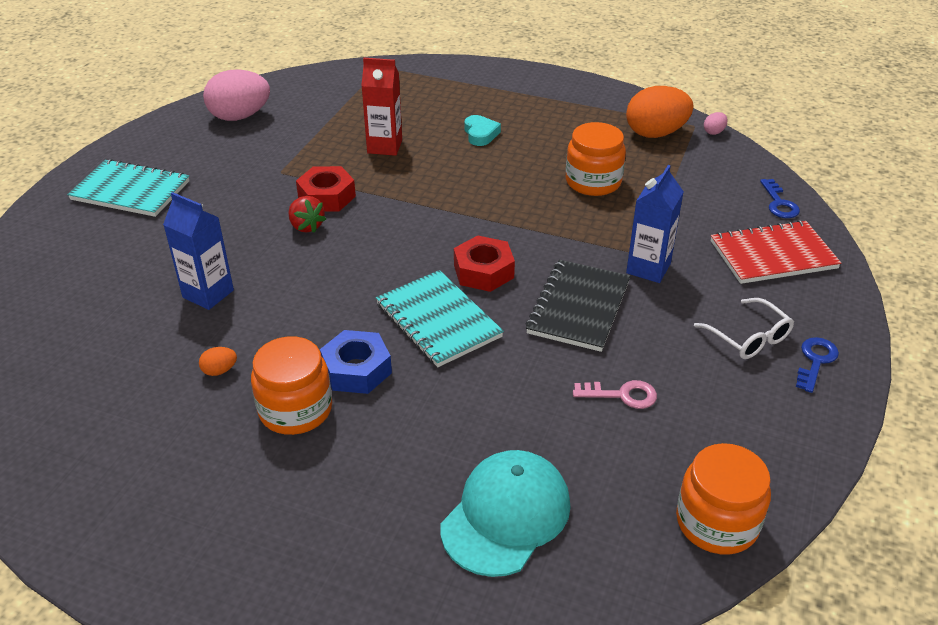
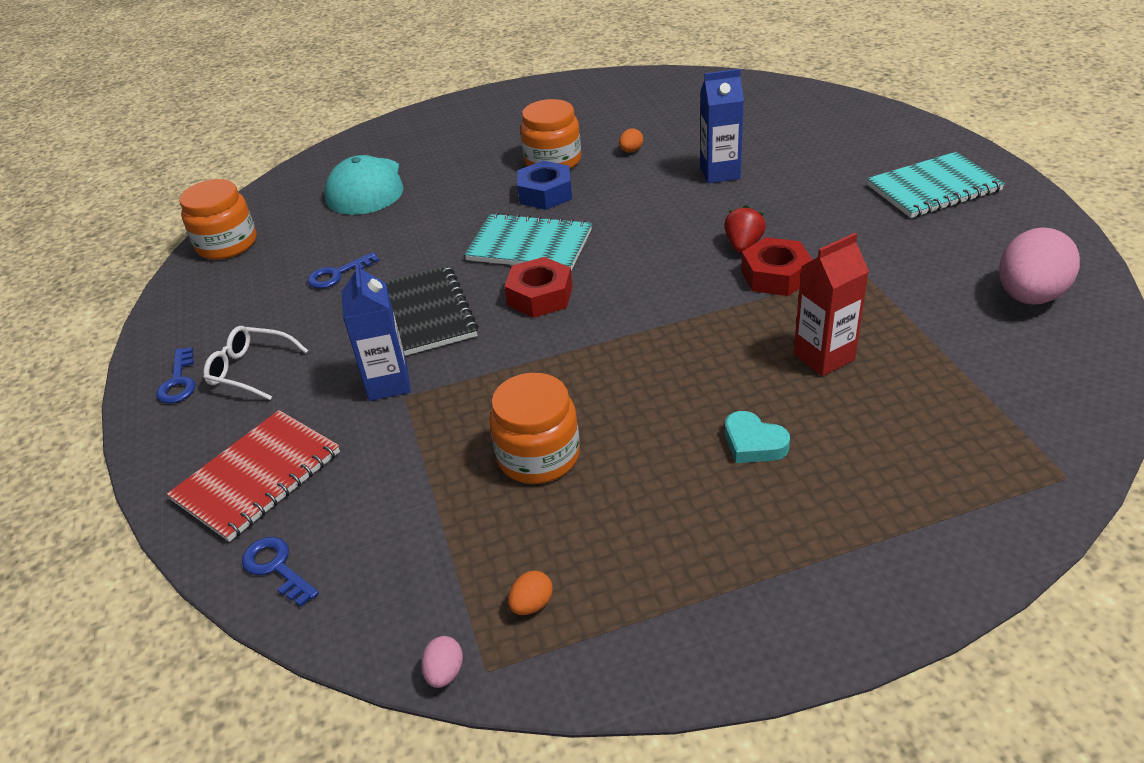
camera: 145 degrees right, 0 degrees up
red strawberry [288,196,326,233] -> red strawberry turned 90 degrees clockwise [724,205,766,253]
pink key [573,380,657,409] -> blue key [307,252,379,289]
orange egg [626,86,694,138] -> orange egg [508,570,553,615], size x0.42

